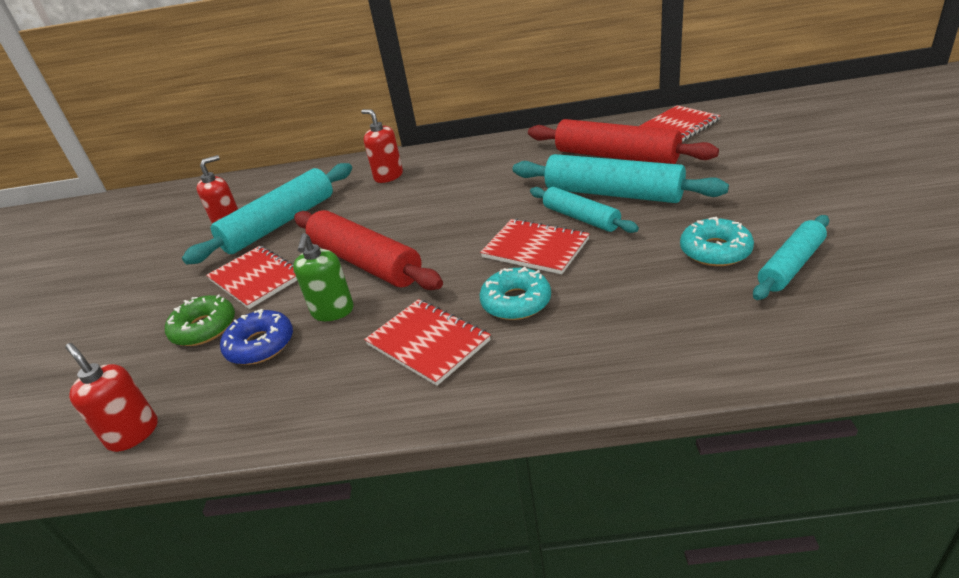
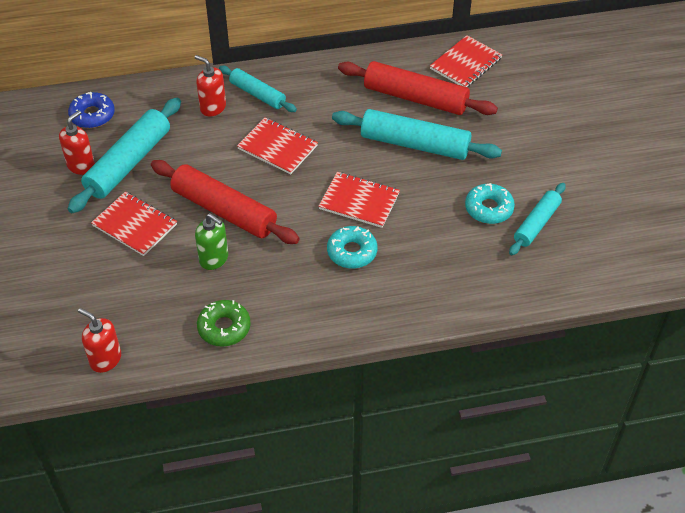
camera: 15 degrees left, 15 degrees up
green donut [165,294,235,346] -> green donut moved to [197,300,251,347]
blue donut [220,309,293,365] -> blue donut moved to [68,92,115,128]
green soap dispenser [293,233,354,321] -> green soap dispenser turned 45 degrees counterclockwise [195,213,228,270]
red notebook [364,299,491,386] -> red notebook moved to [237,117,318,175]
turquoise rolling pin [530,187,639,233] -> turquoise rolling pin moved to [219,66,297,112]

